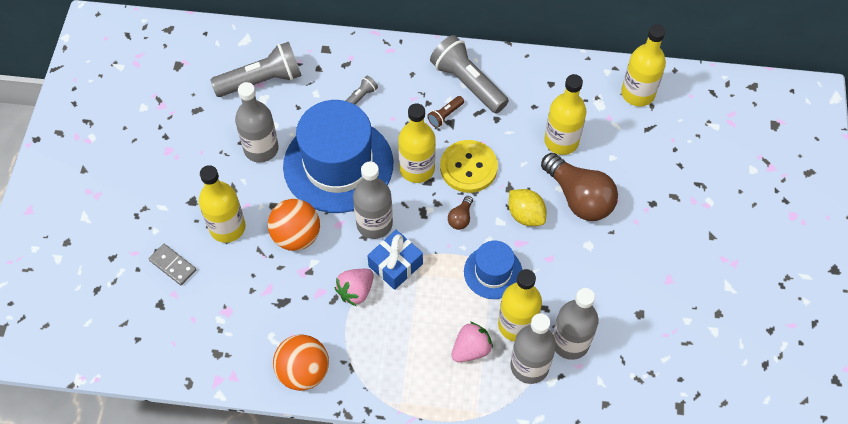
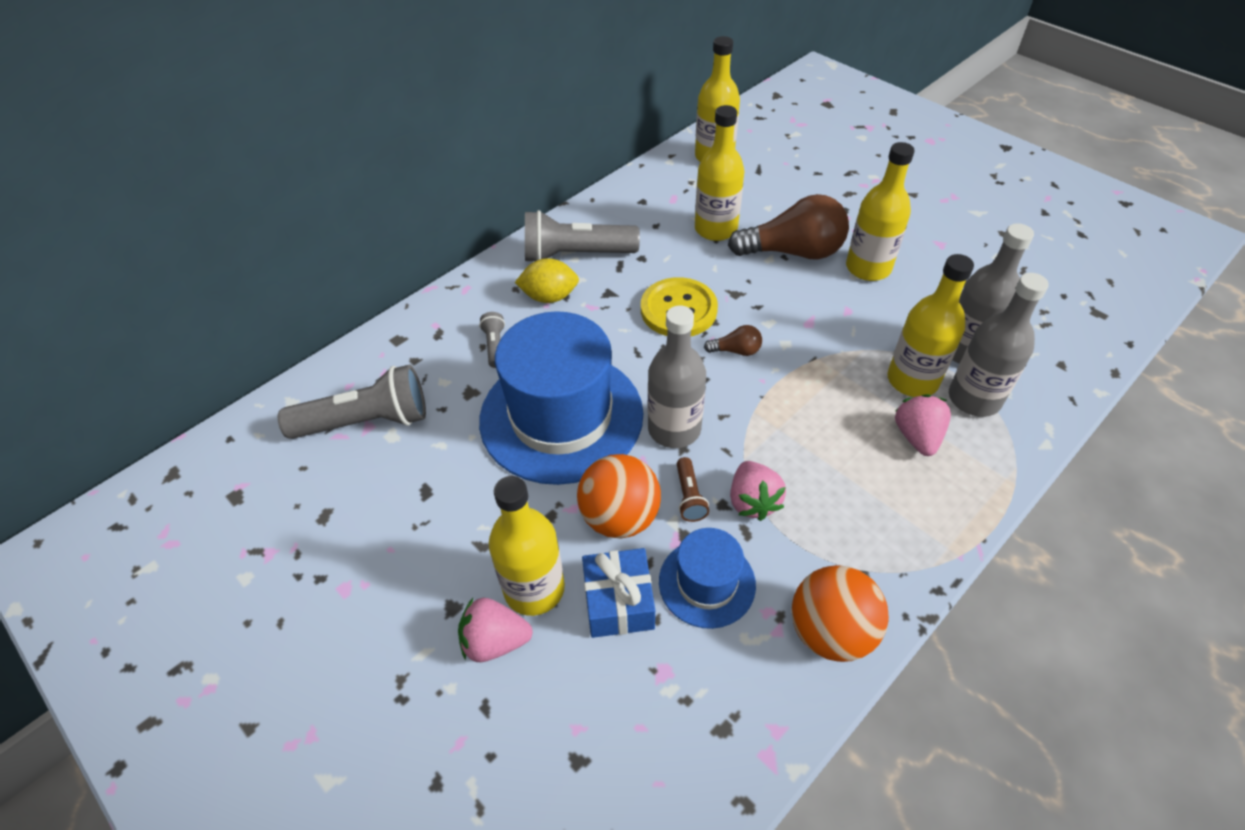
camera: 50 degrees left, 10 degrees down
grey domino [149,244,196,285] -> none
grey flashlight [210,42,302,97] -> grey flashlight turned 60 degrees clockwise [278,364,426,439]
grey bottle [235,82,279,163] -> none
blue gift [367,230,423,290] -> blue gift moved to [582,548,655,638]
yellow bottle [398,103,436,183] -> yellow bottle moved to [846,142,915,281]
brown flashlight [427,96,464,128] -> brown flashlight moved to [677,457,709,522]
brown light bulb [448,196,473,230] -> brown light bulb turned 60 degrees counterclockwise [704,325,762,356]
blue hat [464,241,522,299] -> blue hat moved to [659,528,756,629]
yellow lemon [509,189,546,226] -> yellow lemon moved to [515,258,579,303]
none -> pink strawberry [458,598,533,662]

